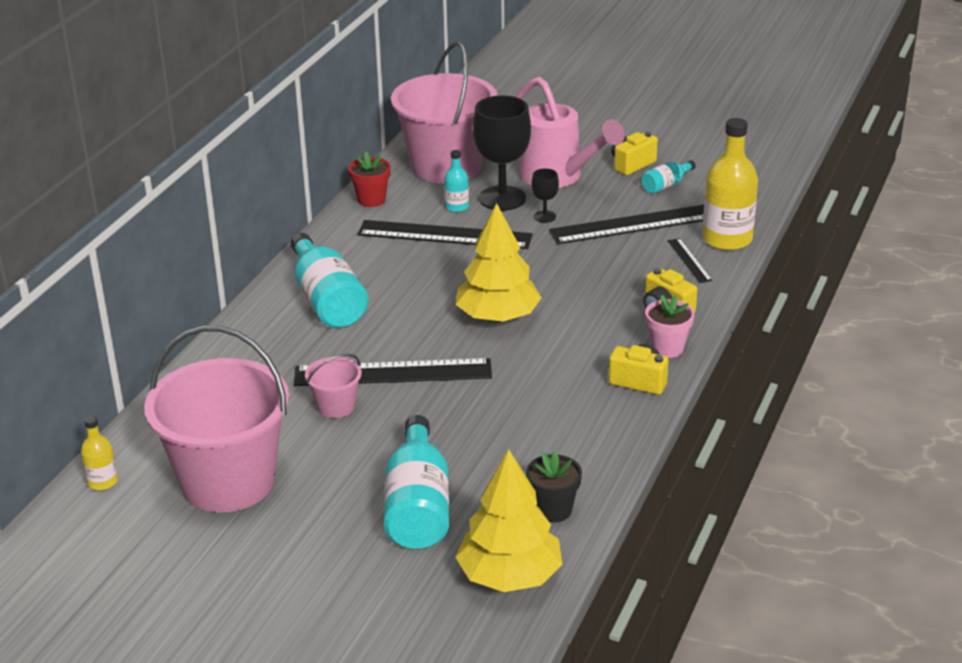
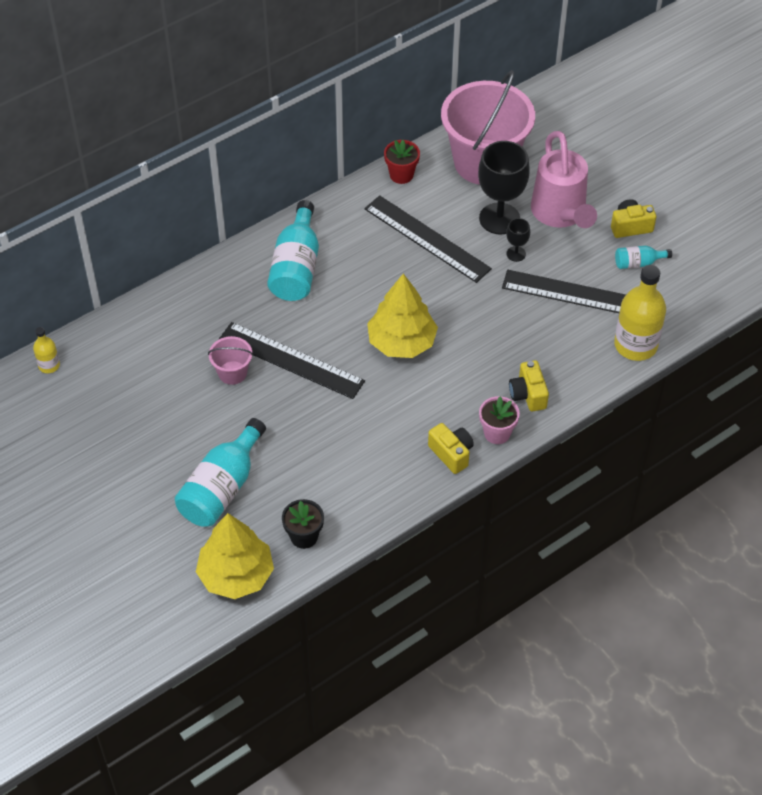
camera: 30 degrees right, 20 degrees up
pink bucket [144,326,289,512] -> none
turquoise bottle [444,150,469,212] -> none
black ruler [668,238,712,283] -> none

